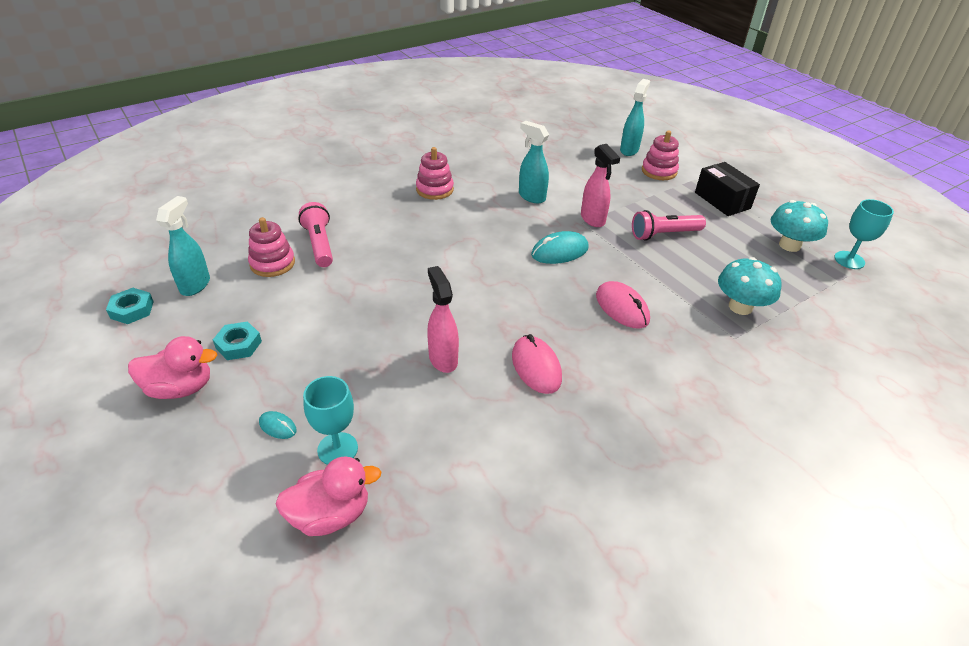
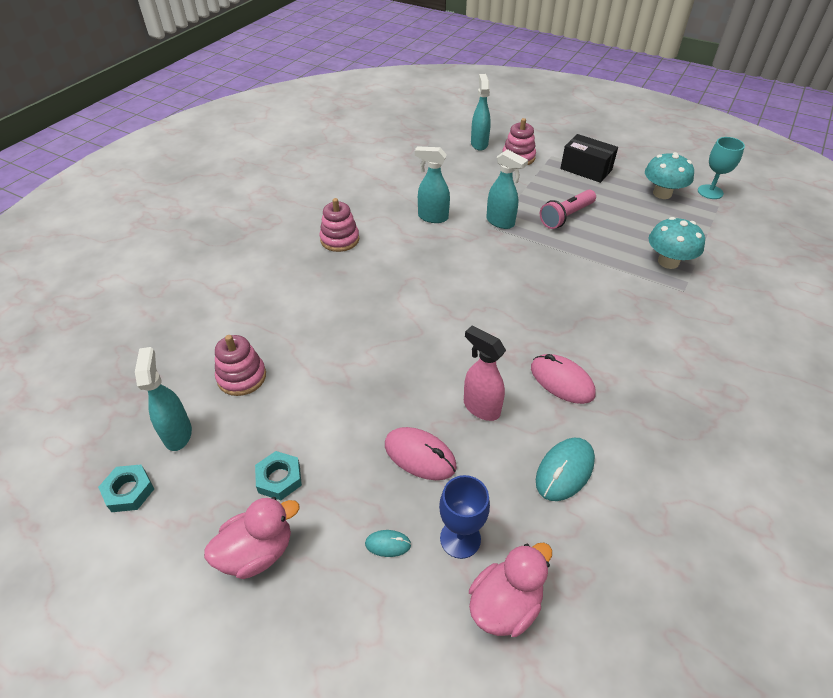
camera: 25 degrees left, 5 degrees up
pink flashlight [298,202,333,267] -> none
turquoise goblet [303,376,358,465] -> blue goblet [439,475,490,559]
turquoise mouse [531,231,589,264] -> turquoise mouse moved to [536,438,595,501]
pink spray bottle [581,144,620,227] -> turquoise spray bottle [486,149,528,229]
pink mouse [596,281,650,329] -> pink mouse moved to [385,427,457,480]

